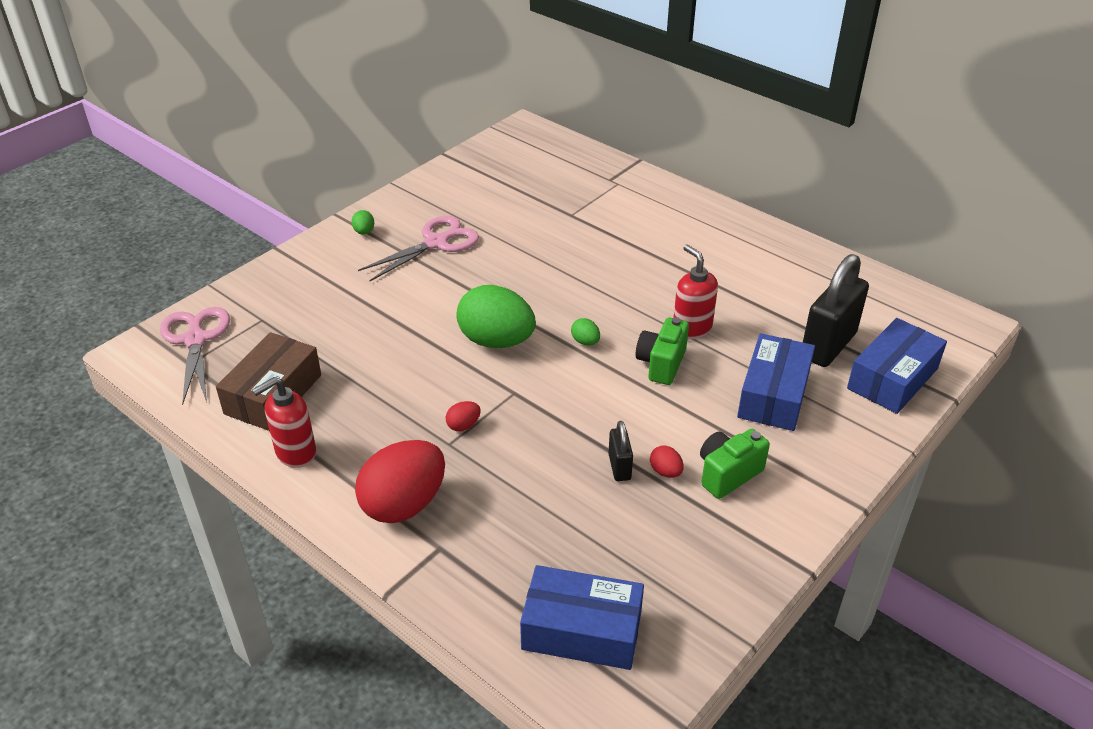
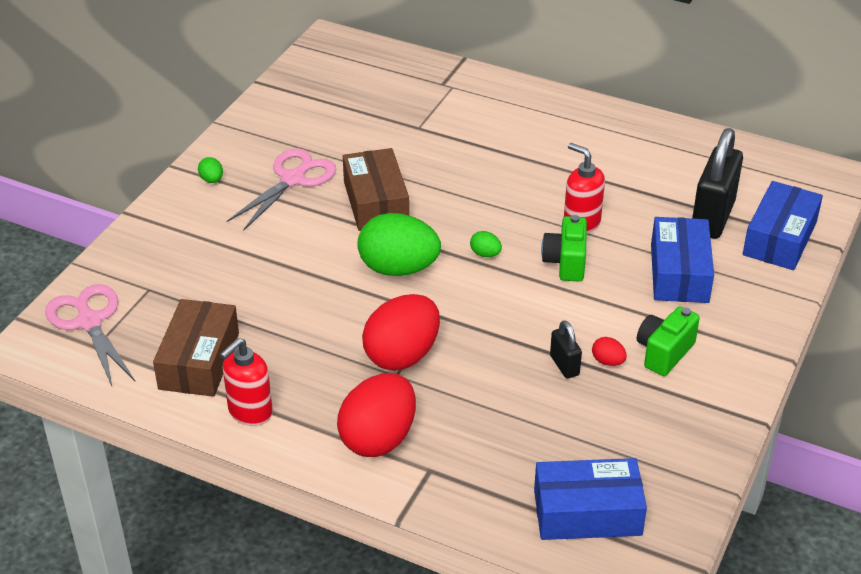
camera: 15 degrees left, 0 degrees up
red egg [446,401,480,431] -> red egg [362,294,440,371], size x2.42
none -> brown box [343,148,409,231]

